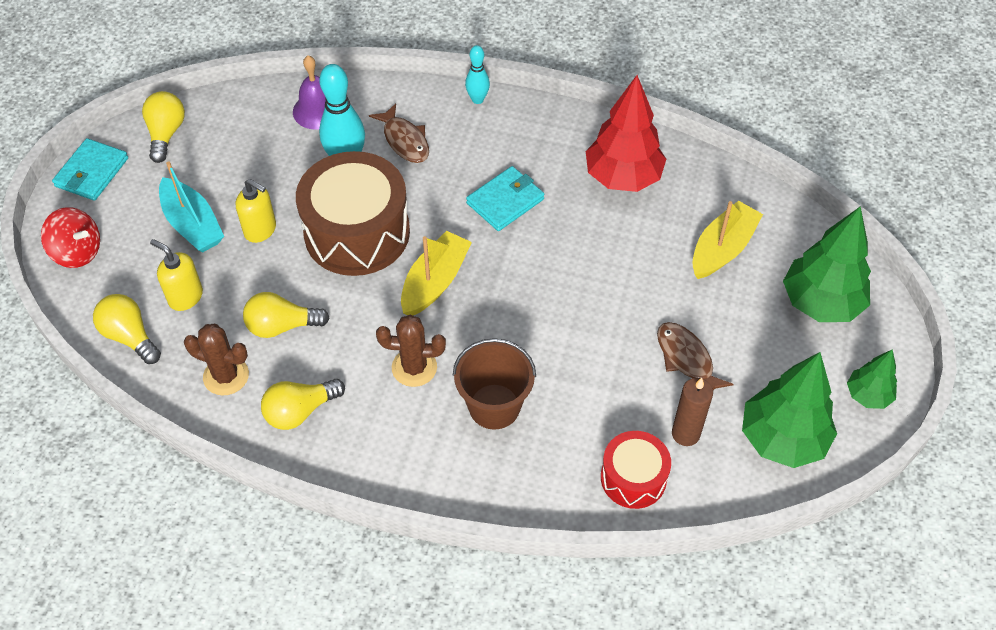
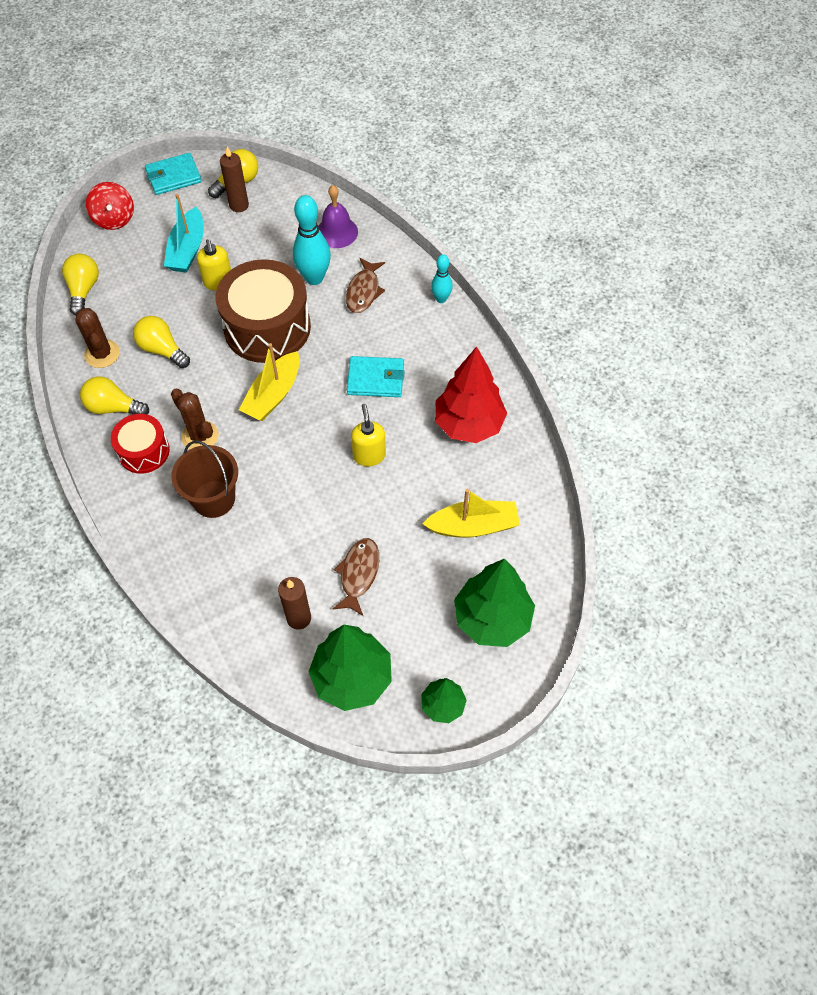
camera: 45 degrees right, 5 degrees up
yellow soap dispenser [150,239,203,311] -> yellow soap dispenser moved to [351,404,386,466]
yellow boat [401,231,472,315] -> yellow boat turned 135 degrees clockwise [239,343,300,421]
red drum [601,431,671,509] -> red drum moved to [111,414,170,474]
none -> brown candle [220,147,249,212]

